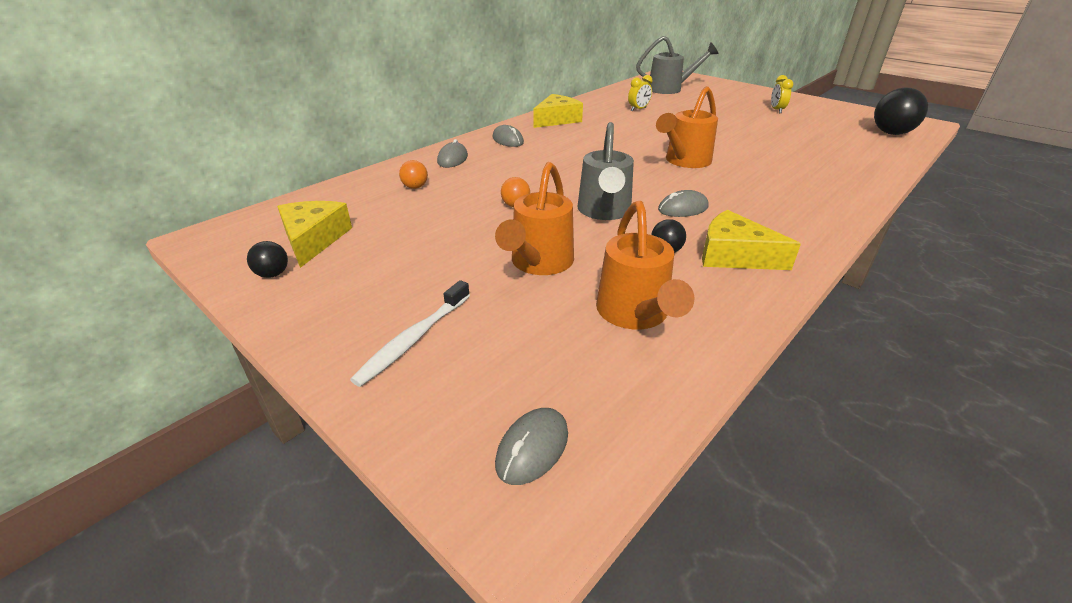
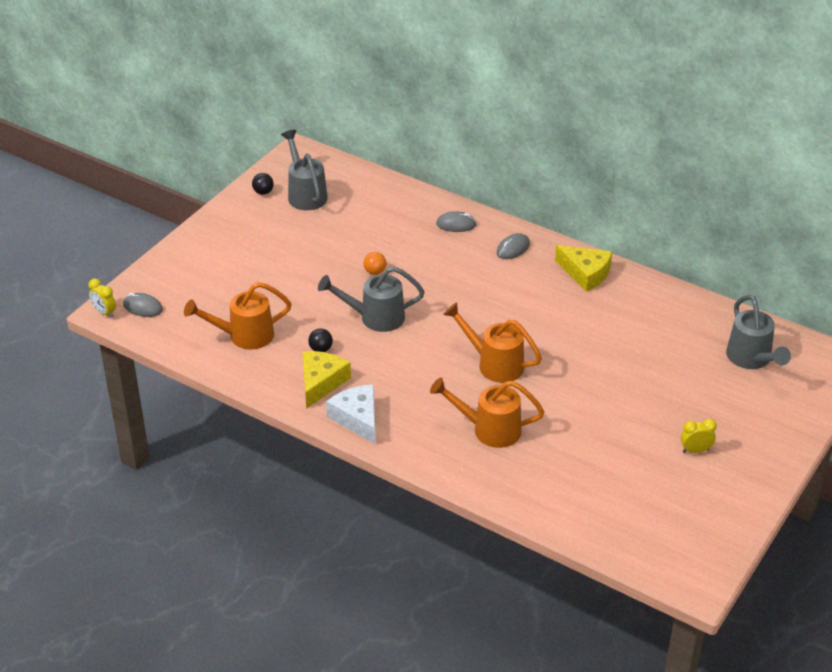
camera: 80 degrees right, 5 degrees up
yellow cheese [277,201,352,268] -> grey watering can [281,130,328,210]
white toothbrush [350,280,470,387] -> none
orange ball [399,160,428,189] -> none
orange watering can [495,162,574,275] -> orange watering can moved to [430,378,545,448]
yellow clock [628,75,652,111] -> yellow clock moved to [88,279,116,318]
grey mouse [658,190,708,217] -> none
black ball [874,88,928,135] -> none
none -> white cheese [326,384,376,444]

